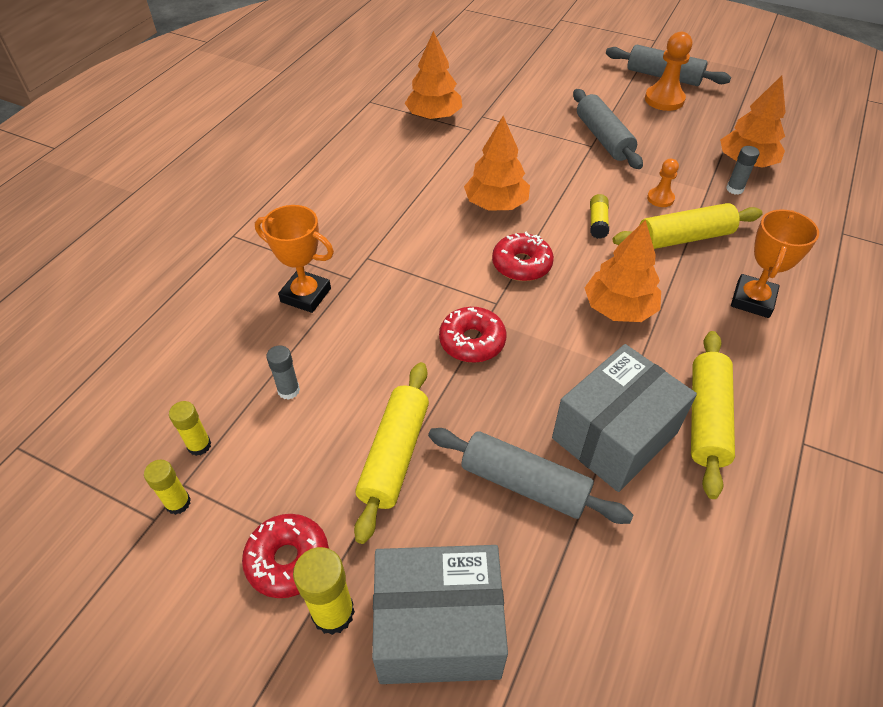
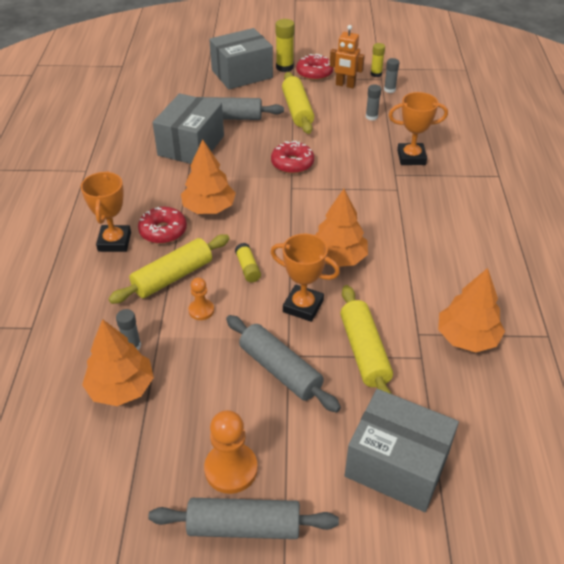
camera: 155 degrees right, 5 degrees down
yellow glue stick [169,401,211,456] -> grey glue stick [384,58,399,93]
red donut [492,232,554,281] -> red donut moved to [138,207,187,244]
yellow rolling pin [691,331,735,499] -> yellow rolling pin moved to [340,285,393,394]
none -> orange trophy [271,234,340,322]
none -> orange robot [330,25,365,88]
none -> grey box [345,389,459,512]

